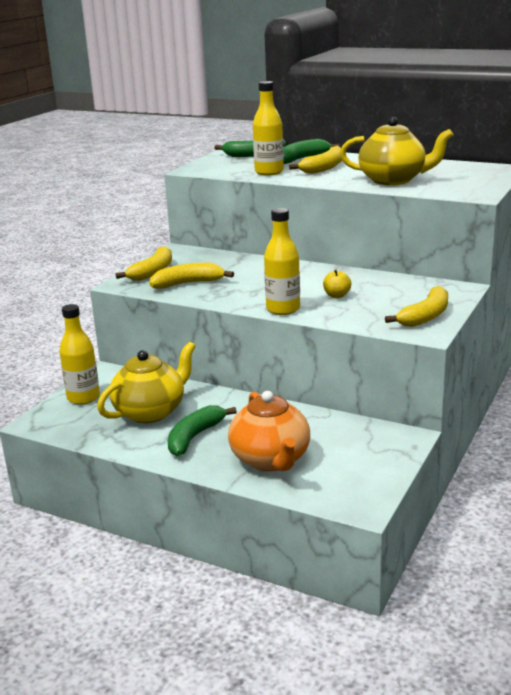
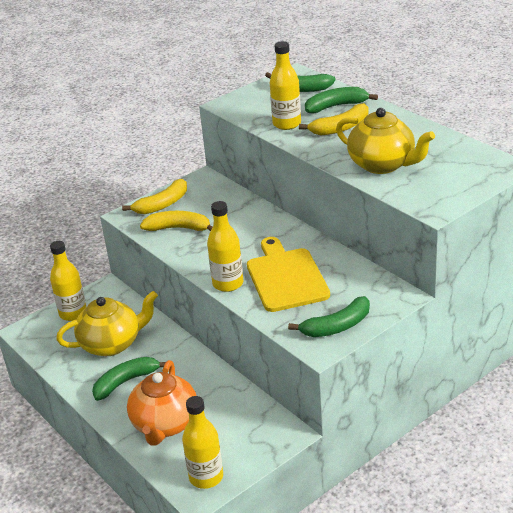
camera: 25 degrees right, 10 degrees up
yellow apple [323,270,351,298] -> yellow cutting board [247,237,330,312]
yellow banana [385,286,448,327] -> green banana [288,296,370,337]
none -> yellow bottle [182,396,223,489]

